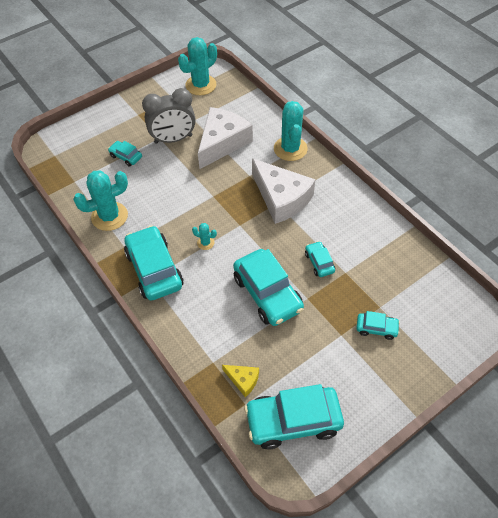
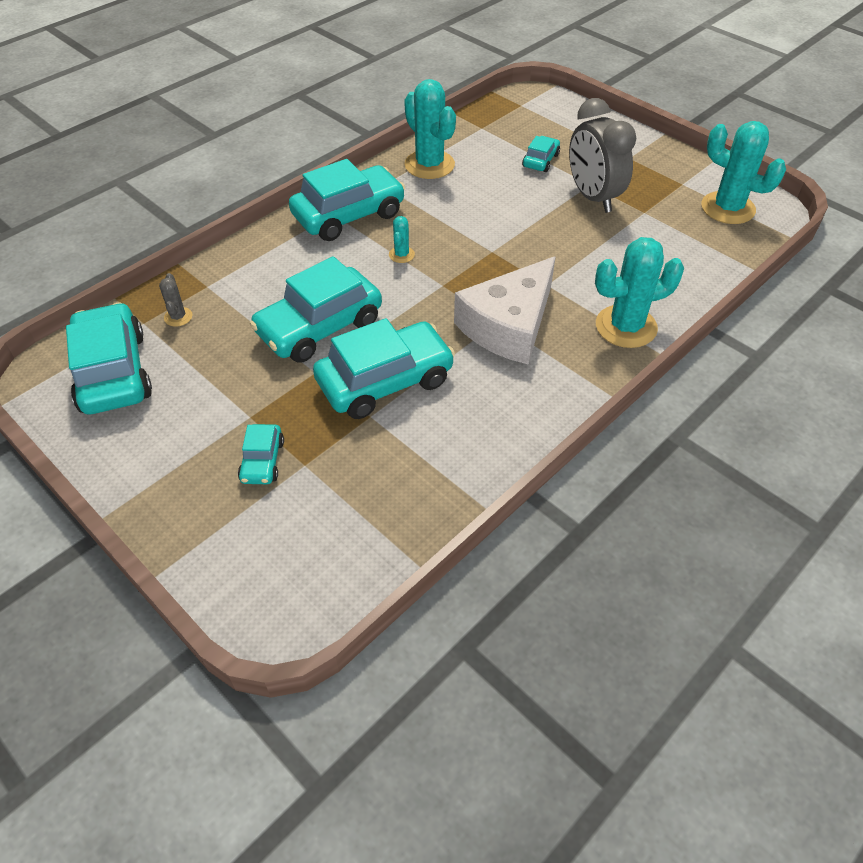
camera: 80 degrees right, 5 degrees down
white cheese [198,107,253,169] -> none
yellow cheese [222,365,259,397] -> grey cactus [159,273,192,327]
turquoise car [305,241,335,277] -> turquoise car [313,318,455,419], size x2.05

